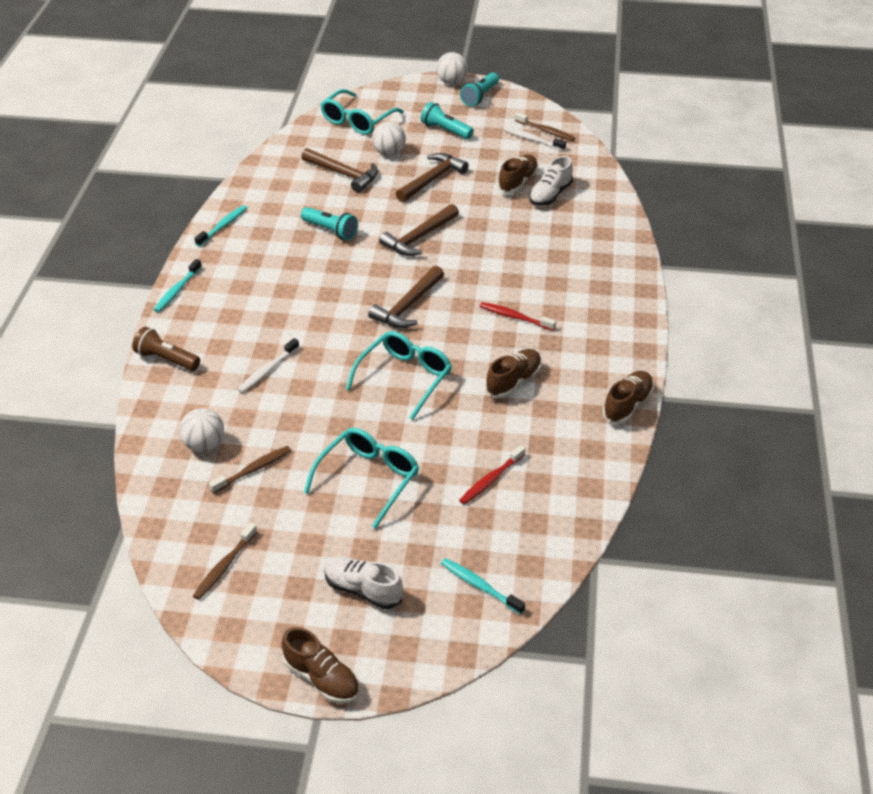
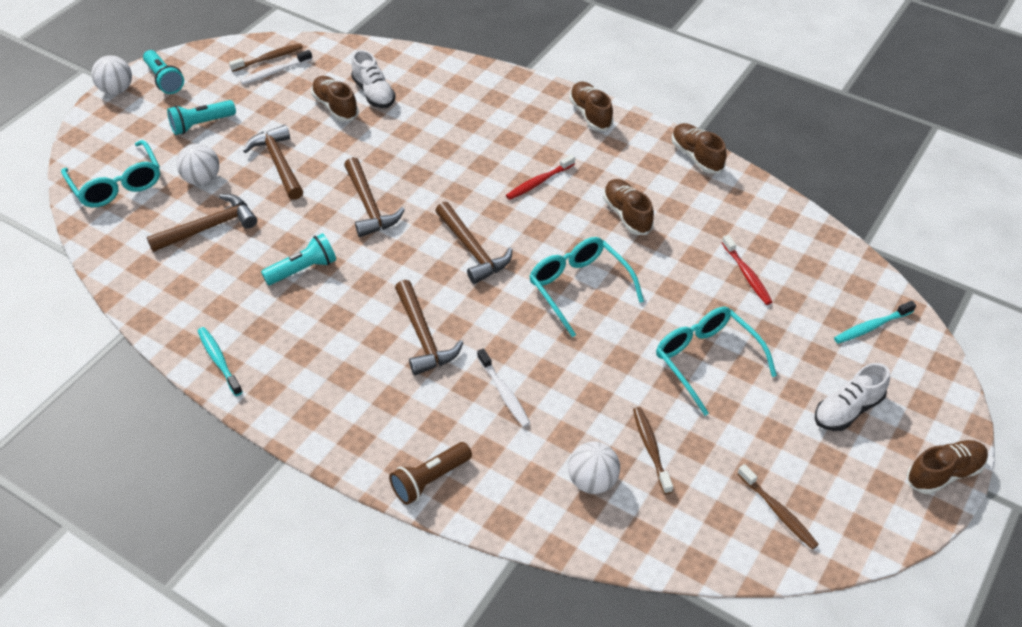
camera: 65 degrees left, 5 degrees up
turquoise toothbrush [154,259,202,312] -> none
none -> brown hammer [395,280,463,375]
none -> brown shoe [569,81,614,131]

